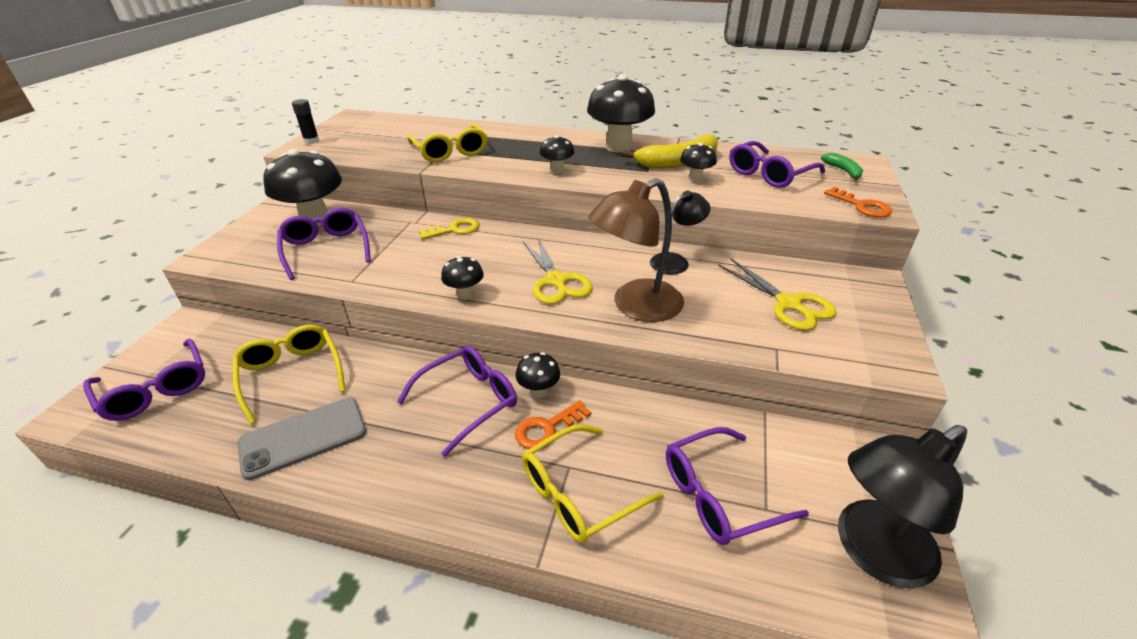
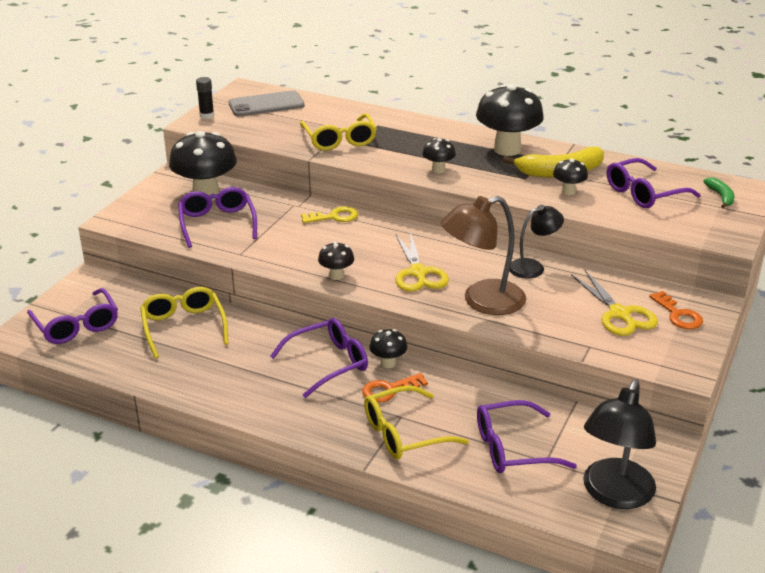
camera: 10 degrees right, 5 degrees down
grey phone [237,398,366,480] -> grey phone moved to [229,90,305,116]
orange key [824,187,892,217] -> orange key moved to [649,291,703,329]
black lamp [838,425,967,588] -> black lamp turned 45 degrees counterclockwise [583,380,656,509]

